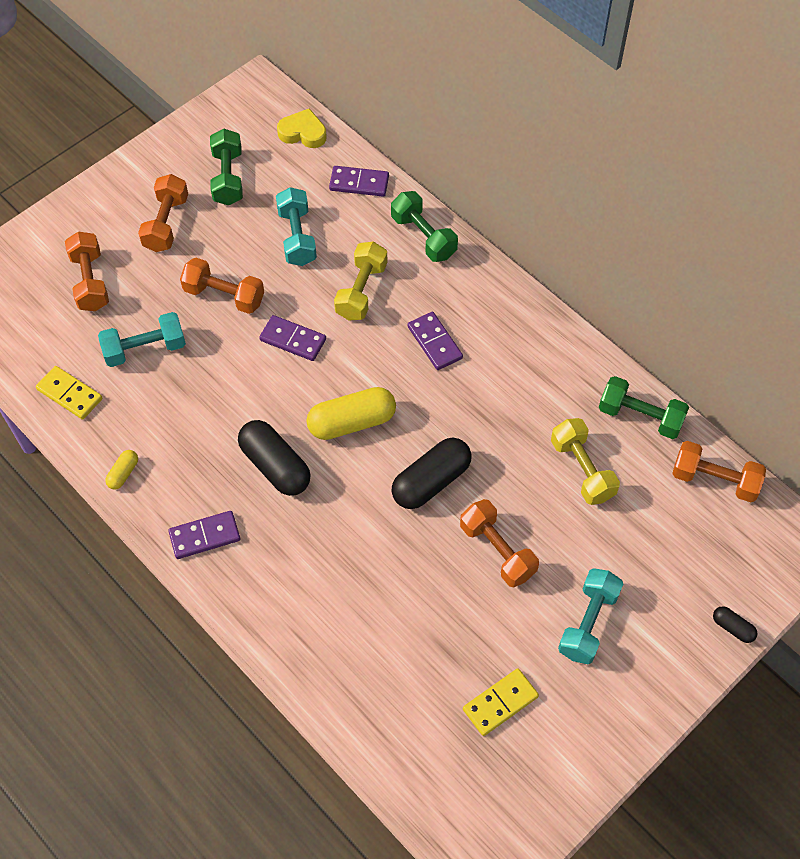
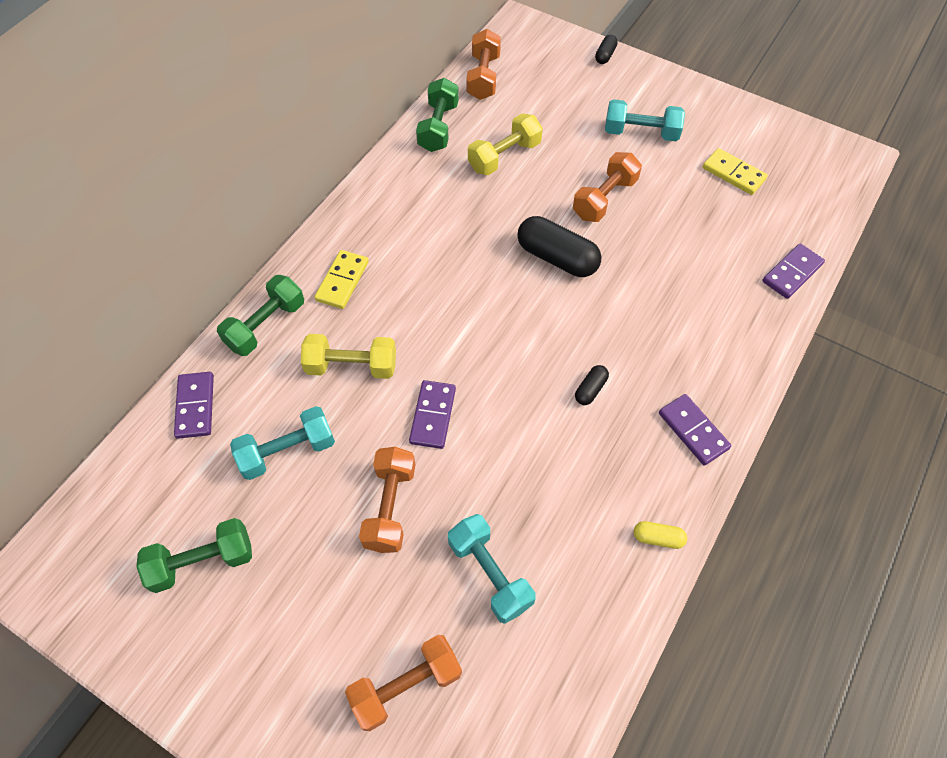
camera: 105 degrees left, 0 degrees up
yellow domino [36,366,103,420] -> yellow domino moved to [314,250,369,309]
orange dumbbell [138,174,188,252] -> none
black capsule [238,420,311,496] -> black capsule [575,365,609,405], size x0.48
yellow heart [277,108,327,148] -> none
yellow capsule [306,387,396,440] -> none
purple domino [408,312,463,370] -> purple domino moved to [762,243,825,299]

